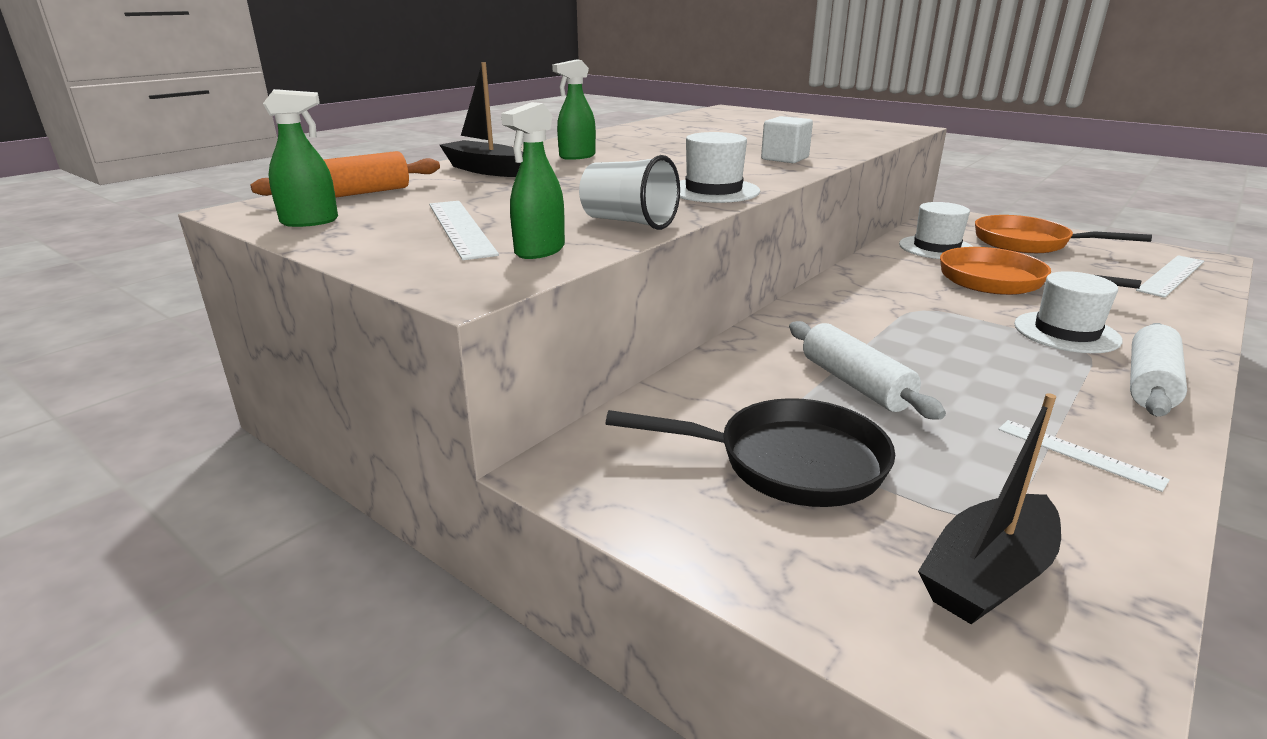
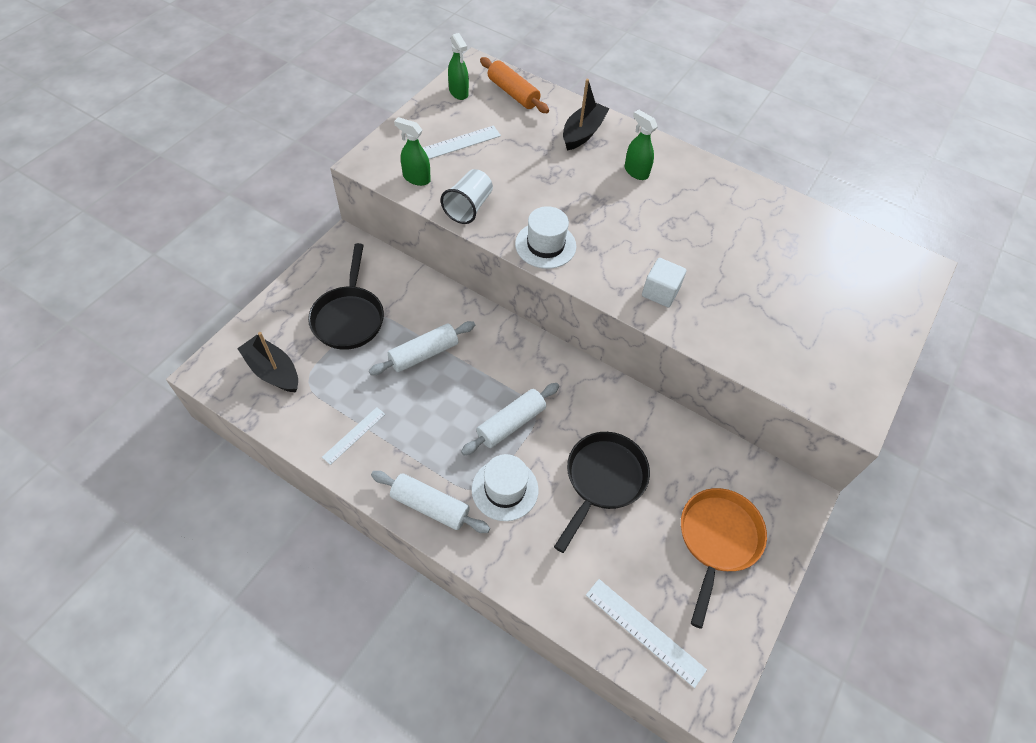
camera: 80 degrees right, 30 degrees up
white hat [899,202,973,259] -> none
orange pan [940,247,1142,295] -> black pan [554,432,650,553]
none -> white rolling pin [461,383,559,456]

